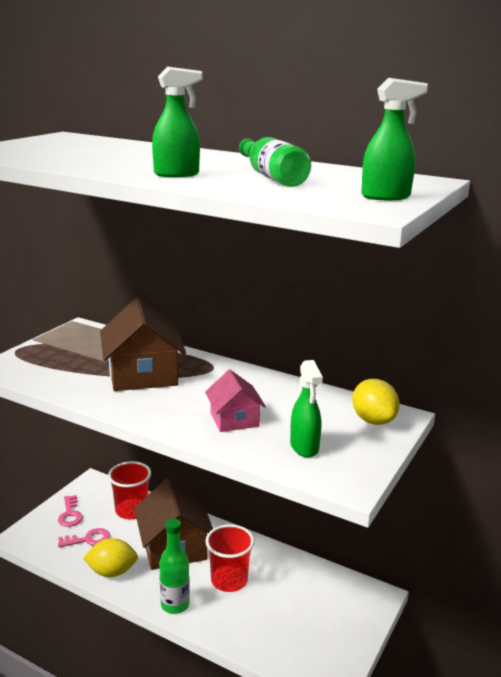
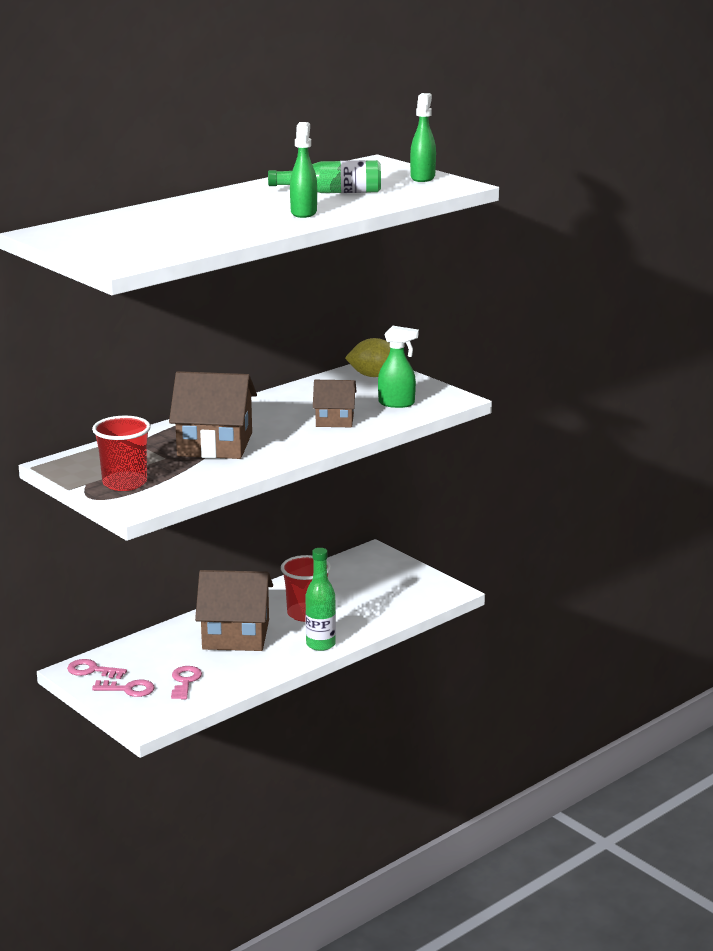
camera: 70 degrees left, 0 degrees up
yellow lemon [83,538,138,577] -> none
red cup [108,461,151,519] -> red cup moved to [92,416,151,491]
pink house [205,370,266,432] -> brown house [313,380,357,427]
none -> pink key [67,659,127,679]

